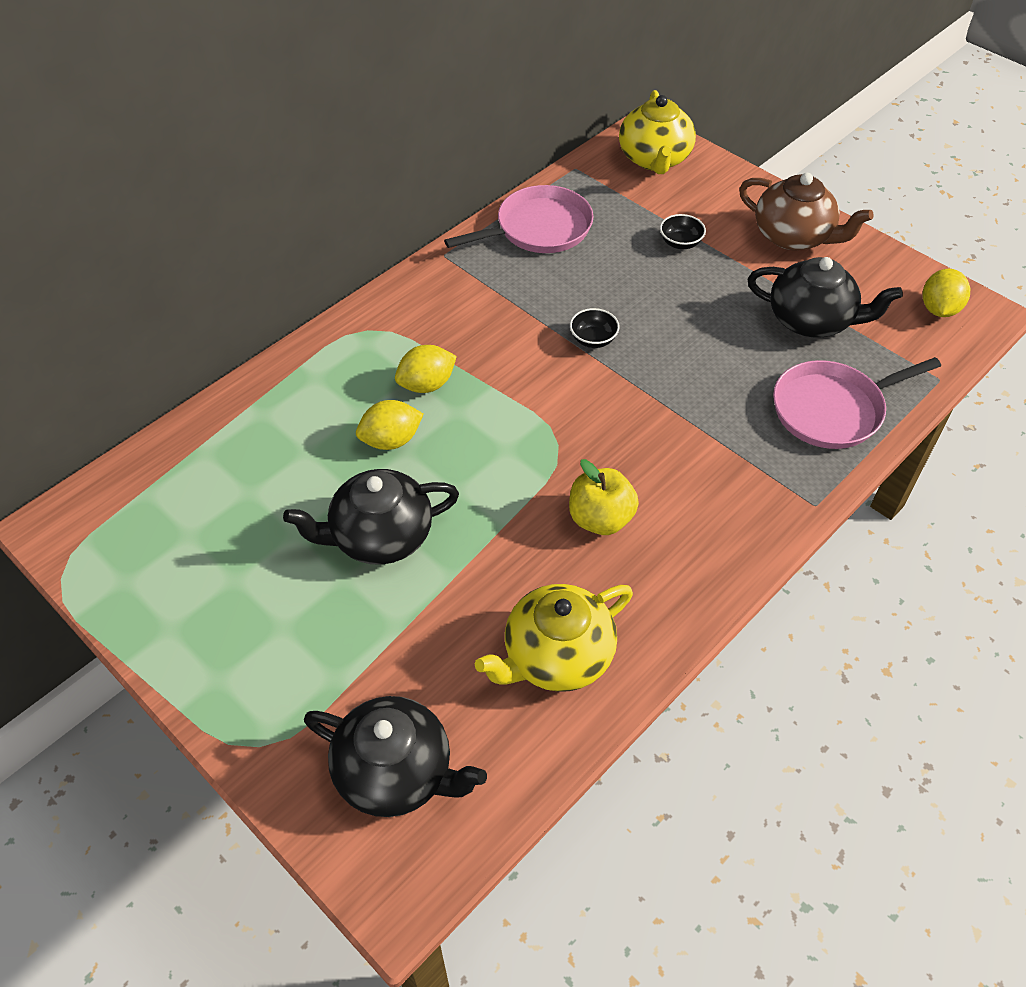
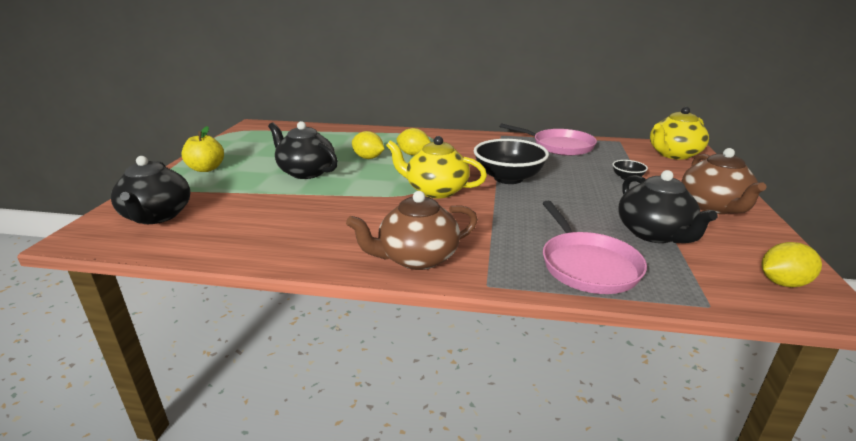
camera: 55 degrees right, 25 degrees down
yellow teapot [475,584,633,692] -> yellow teapot moved to [386,136,487,198]
yellow apple [569,459,639,535] -> yellow apple moved to [181,126,224,172]
black bowl [570,308,620,348] -> black bowl [474,139,549,184], size x2.20
pink pan [773,357,941,449] -> pink pan turned 135 degrees counterclockwise [542,201,647,294]
none -> brown teapot [346,191,478,270]

